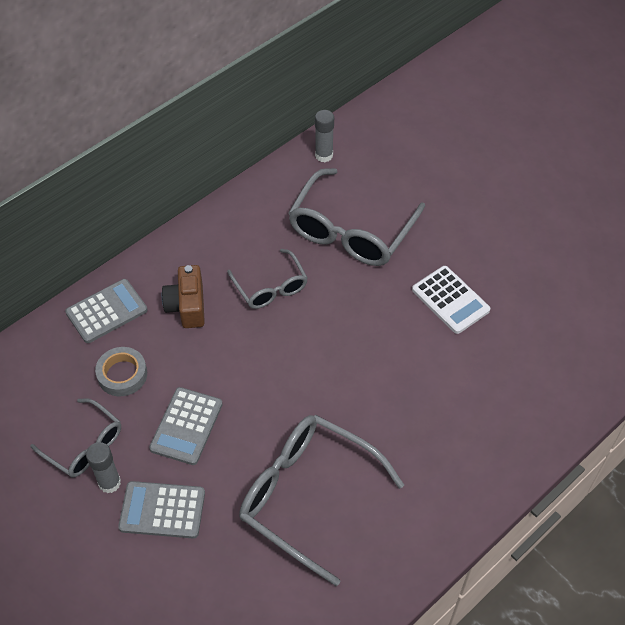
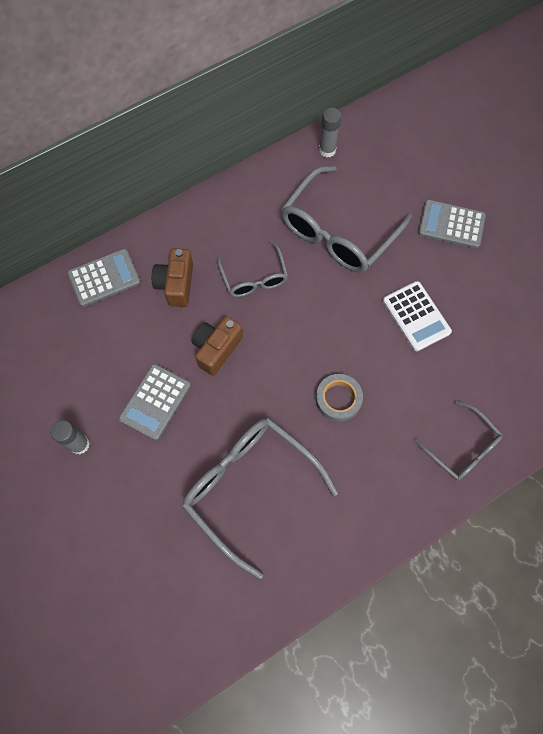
camera: 10 degrees right, 15 degrees up
grey glasses [30,398,121,477] -> grey glasses moved to [414,400,503,481]
grey tape [95,347,147,396] -> grey tape moved to [316,374,363,422]
grey calculator [118,481,205,538] -> grey calculator moved to [418,200,486,249]
none -> brown camera [191,316,243,376]

